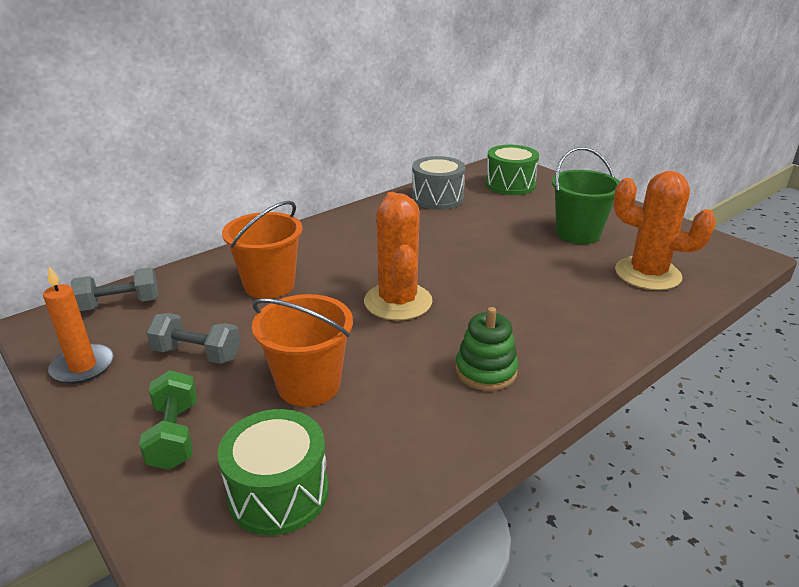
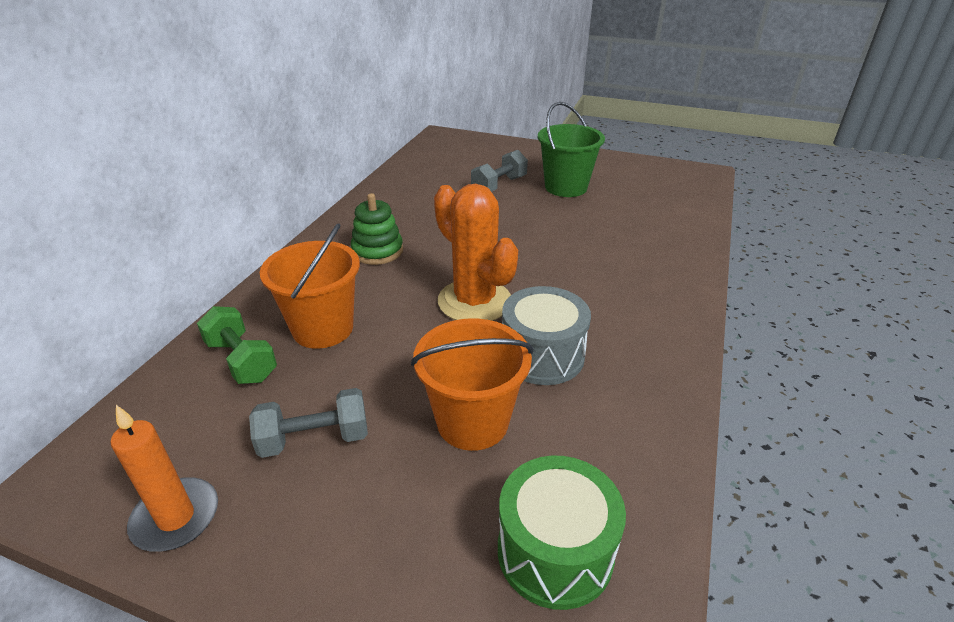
camera: 30 degrees left, 5 degrees up
grey dumbbell [71,268,159,311] -> grey dumbbell moved to [471,150,528,192]
green dumbbell [139,370,197,470] -> green dumbbell moved to [197,306,277,384]
grey drum [412,156,465,210] -> grey drum moved to [502,286,591,385]
green stacking toy [455,307,518,391] -> green stacking toy moved to [351,193,403,265]
green drum [485,145,539,195] -> none
orange cactus [613,171,716,290] -> none

